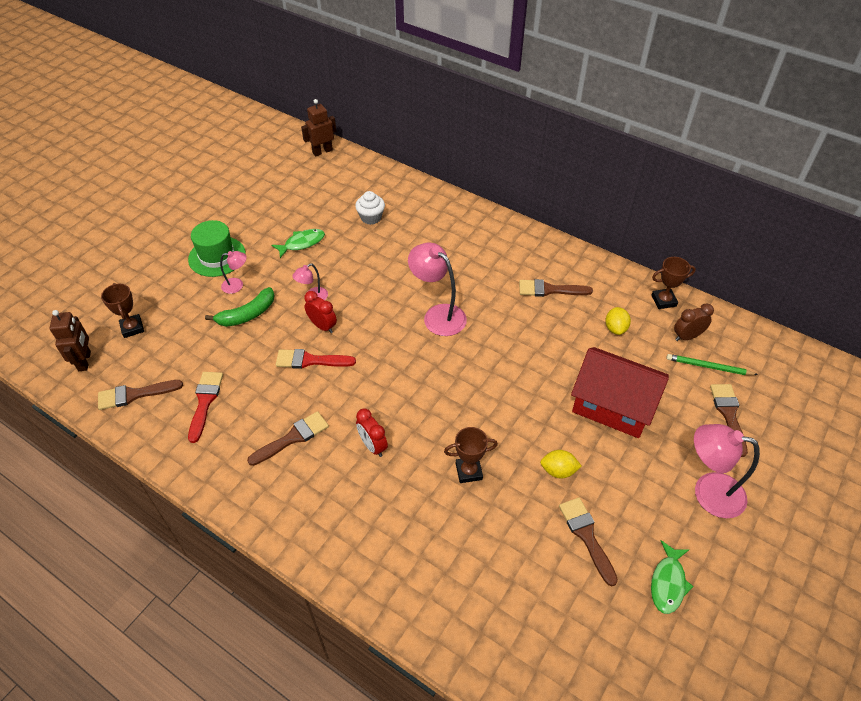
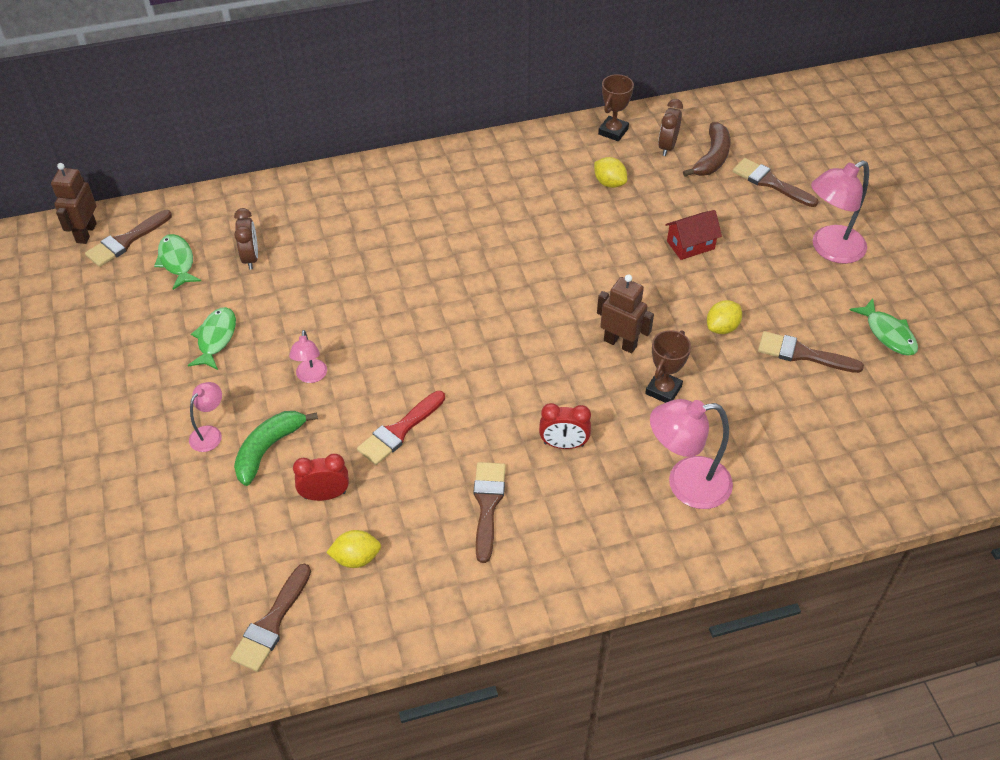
camera: 50 degrees left, 0 degrees up
brown robot [49,310,91,371] -> brown robot moved to [597,275,654,353]
brown trophy [101,283,144,338] -> none
green hat [188,220,246,277] -> none
red brush [188,372,223,443] -> yellow lemon [326,530,381,568]
green banana [205,287,275,327] -> green banana turned 150 degrees counterclockwise [234,411,318,486]
red clock [304,291,337,333] -> red clock moved to [293,454,349,501]
white cupcake [355,191,385,225] -> brown clock [234,208,258,270]
pink lamp [408,243,467,336] -> pink lamp moved to [650,399,733,509]
brown brush [519,279,593,297] -> brown brush moved to [85,210,172,267]
red house [571,347,669,438] -> red house [665,210,722,260], size x0.49
green pencil [666,354,758,375] -> brown banana [683,122,731,177]
none -> green fish [154,234,201,290]

